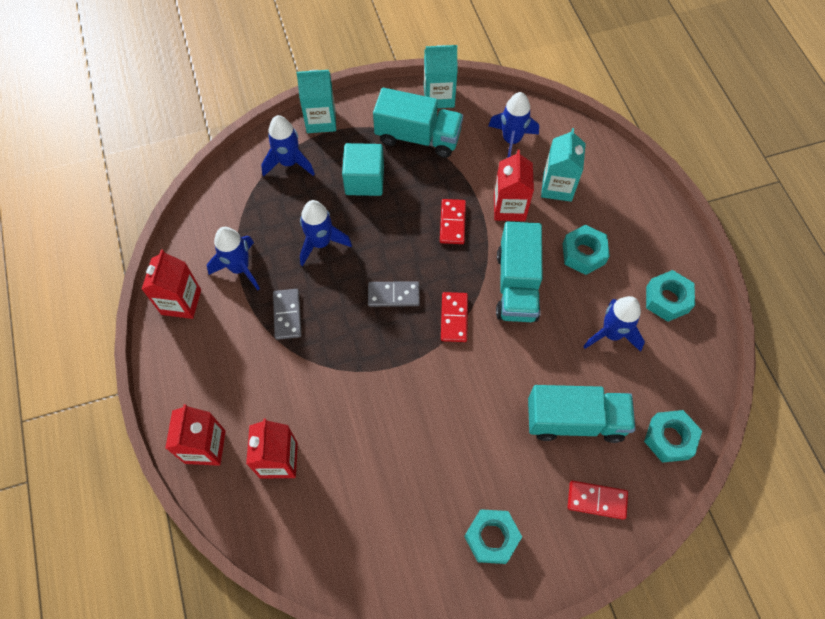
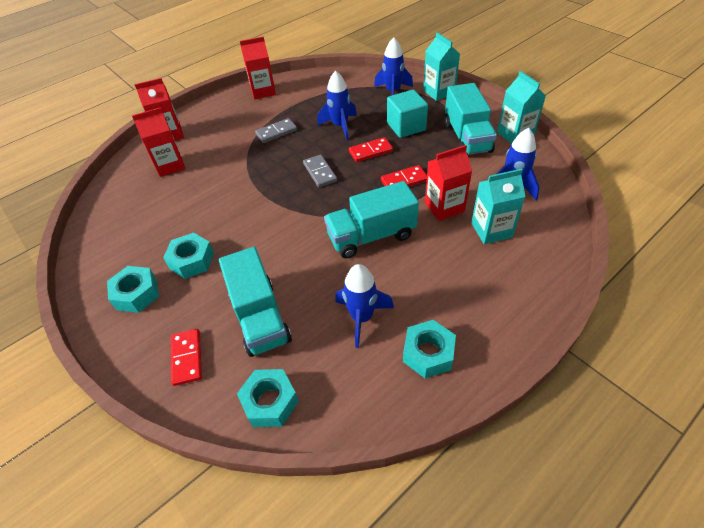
camera: 70 degrees right, 15 degrees down
blue rocket [207,227,260,290] -> none
red domino [441,292,468,342] -> red domino moved to [349,137,393,162]
turquoise nut [563,225,610,275] -> turquoise nut moved to [163,232,214,279]

